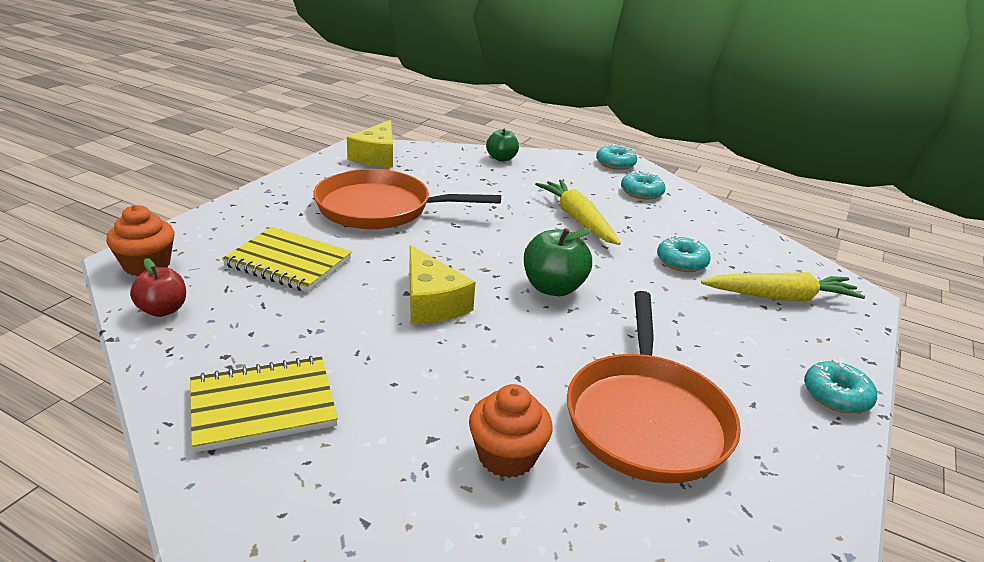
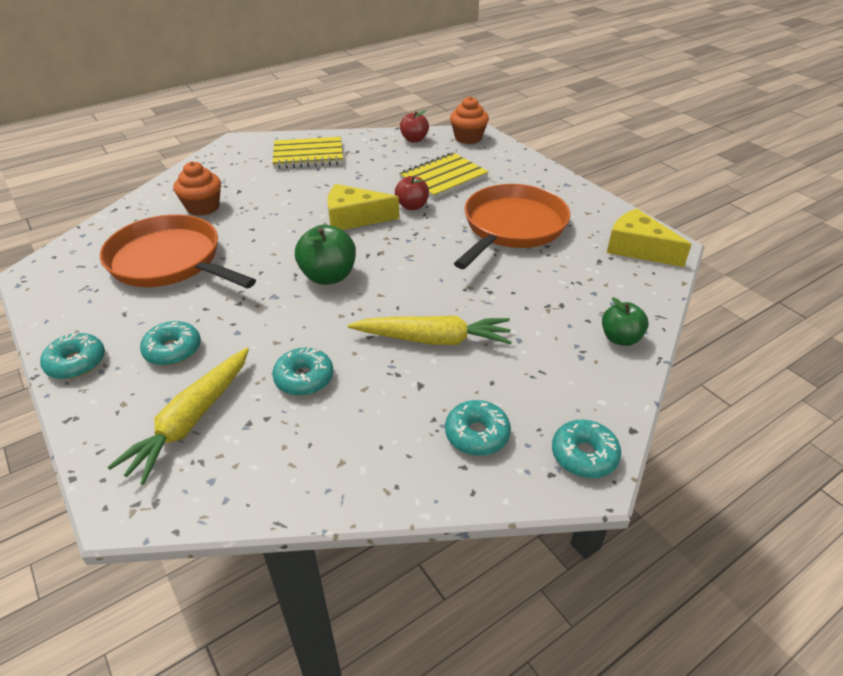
camera: 120 degrees right, 10 degrees up
yellow notebook [190,356,338,453] -> yellow notebook turned 75 degrees clockwise [272,137,343,169]
none -> turquoise donut [140,321,201,366]
none -> red apple [395,176,429,210]

